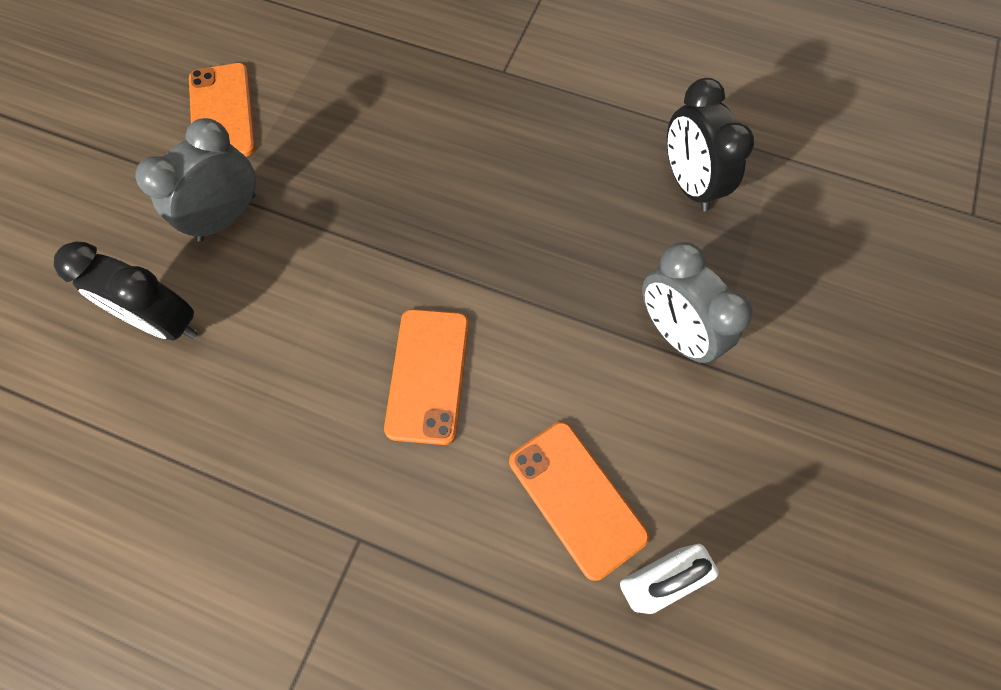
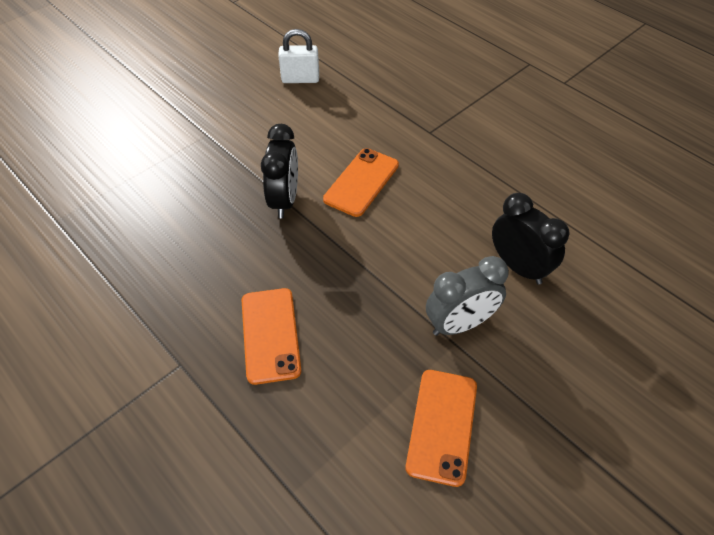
camera: 155 degrees left, 15 degrees down
orange phone [509,422,649,581] -> orange phone moved to [242,288,301,385]
grey clock [642,242,753,363] -> none
black clock [667,78,754,211] -> black clock moved to [261,124,298,218]

